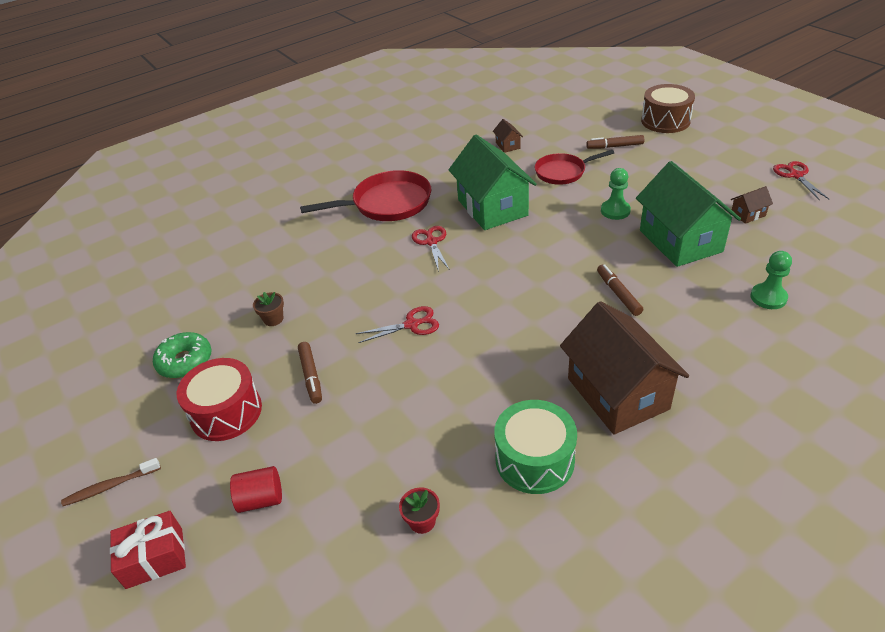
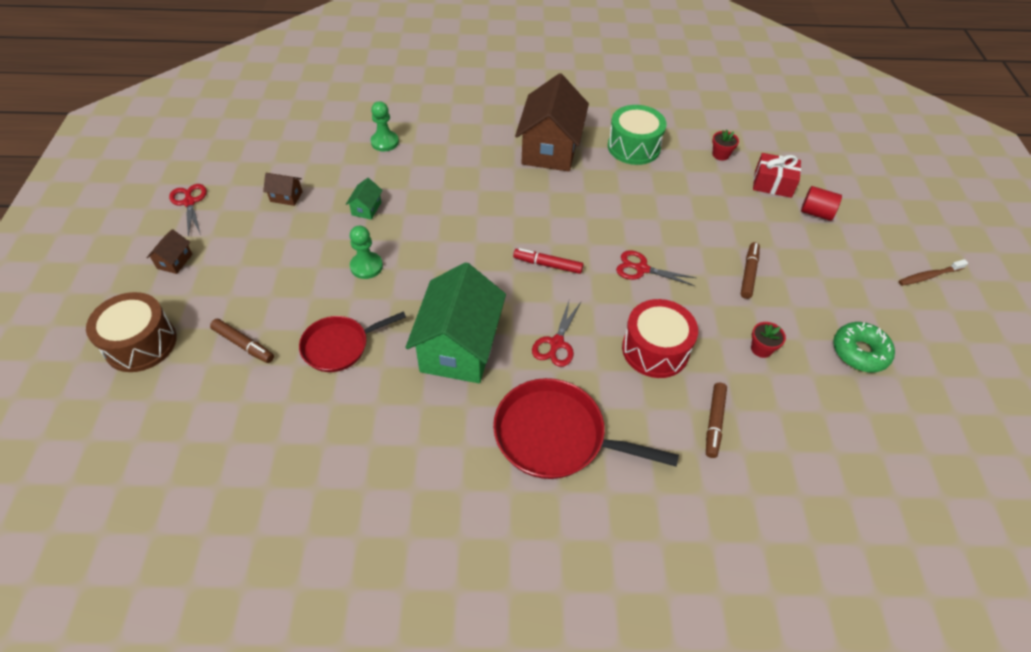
camera: 150 degrees left, 10 degrees up
brown toothbrush [61,458,161,506] -> brown toothbrush turned 150 degrees clockwise [899,259,968,286]
red gift [110,511,186,589] -> red gift moved to [753,153,801,198]
red drum [177,358,262,441] -> red drum moved to [622,299,698,378]
brown flower pot [253,292,284,326] -> red flower pot [751,322,786,358]
brown house [493,119,523,153] -> brown house moved to [146,229,193,274]
red pan [535,150,614,185] -> red pan turned 135 degrees clockwise [299,311,406,372]
brown marker [597,264,643,316] -> brown marker moved to [706,383,727,458]
green house [636,161,741,267] -> green house [346,178,383,220], size x0.41
red scissors [773,161,829,201] -> red scissors turned 135 degrees clockwise [169,184,207,237]
none -> red marker [513,248,583,274]

